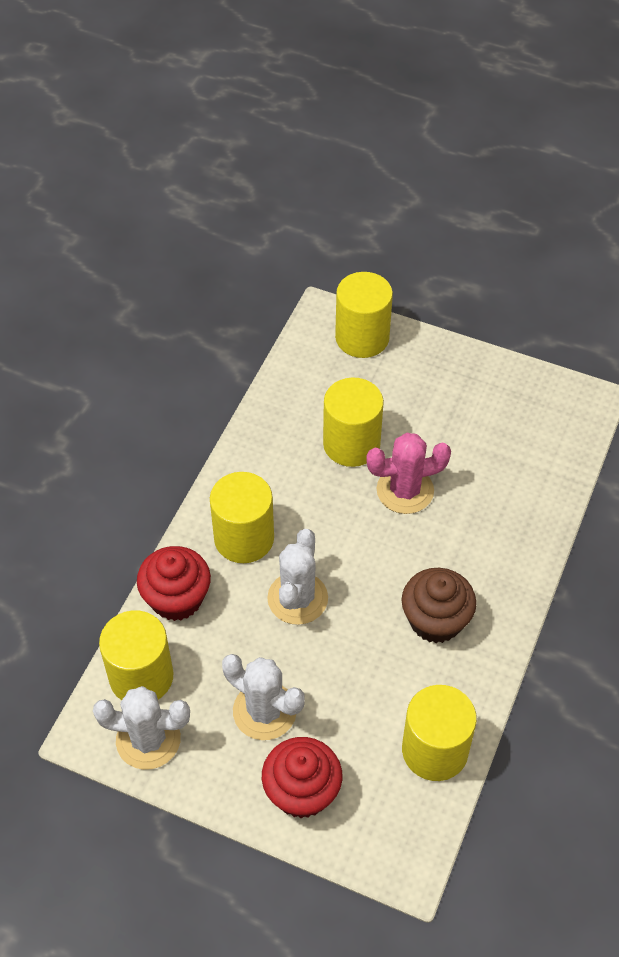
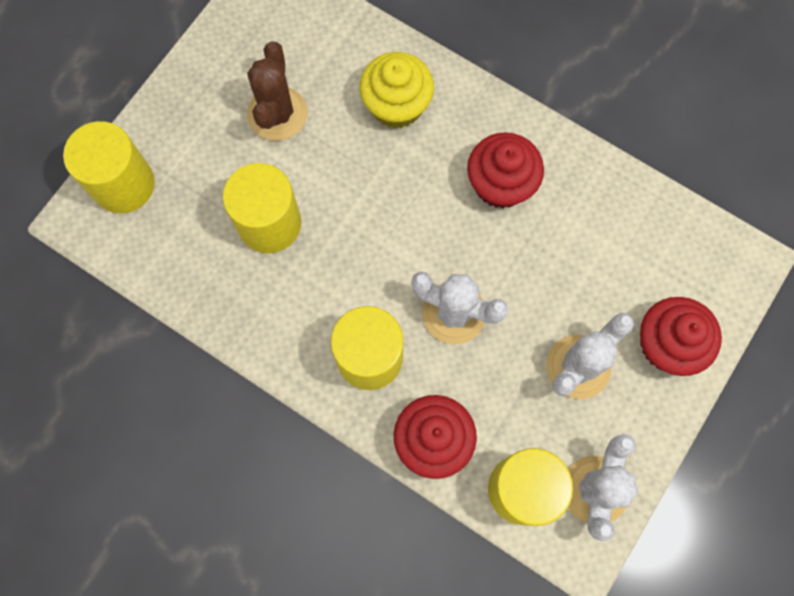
camera: 80 degrees left, 20 degrees up
pink cactus [366,433,451,514] -> none
brown cupcake [402,568,476,643] -> red cupcake [467,132,544,209]
yellow cylinder [402,685,477,781] -> none
none -> brown cactus [247,42,308,141]
none -> yellow cupcake [360,52,434,129]

